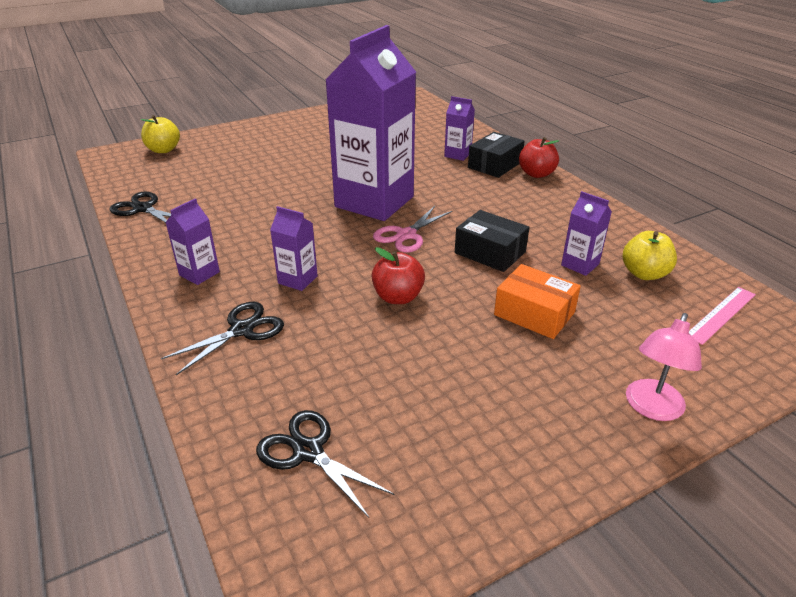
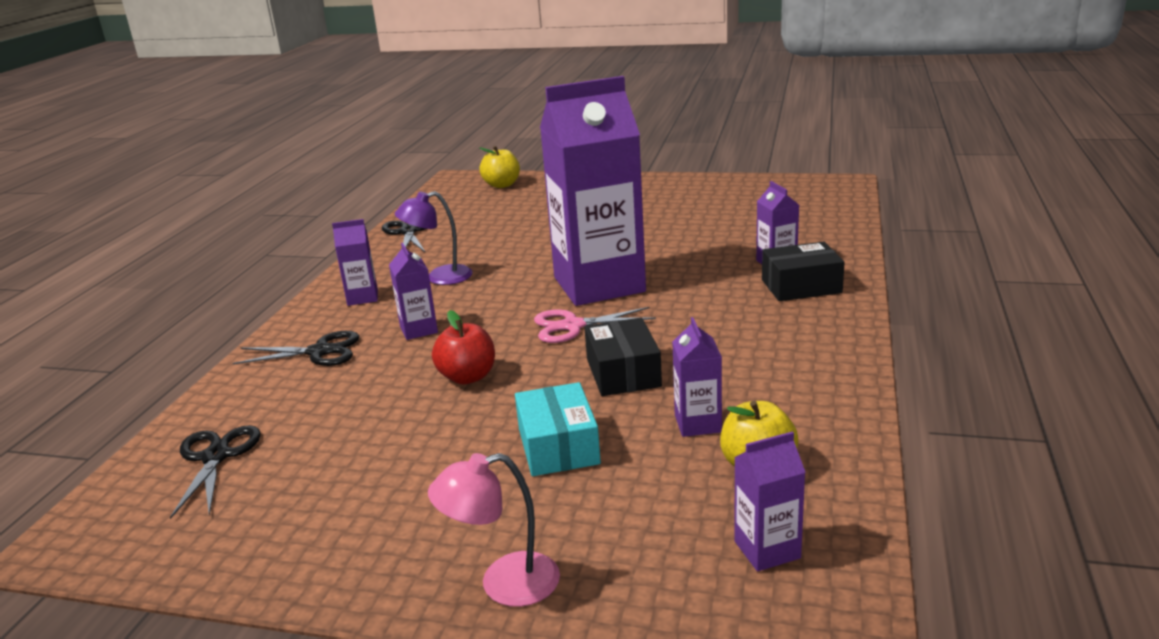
camera: 45 degrees right, 10 degrees down
orange box [494,264,581,339] -> turquoise box [515,382,601,476]
red apple [519,137,559,178] -> none
pink ruler [689,287,756,345] -> purple carton [734,431,806,571]
none -> purple lamp [395,191,473,285]

